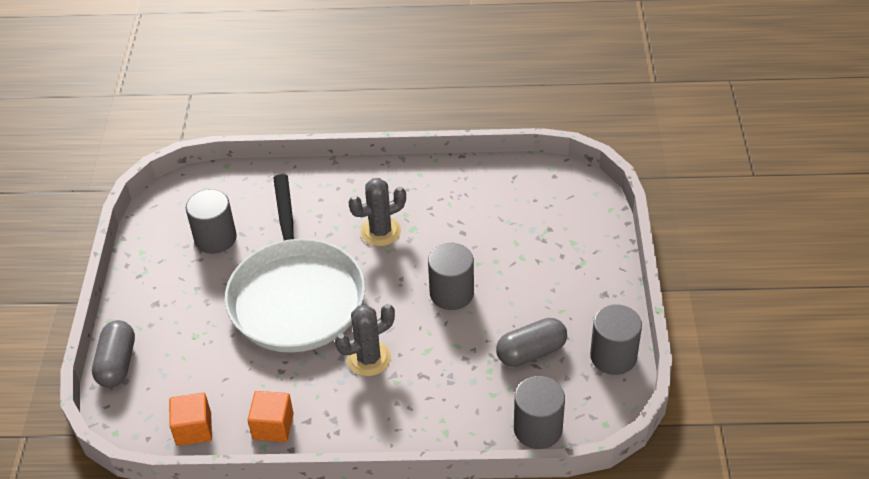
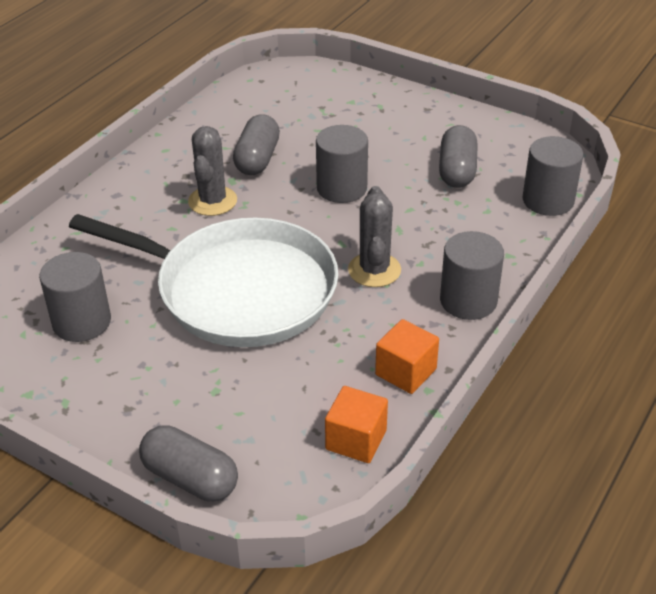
camera: 60 degrees left, 5 degrees down
grey cylinder [590,305,642,375] -> grey cylinder moved to [440,231,504,320]
none -> grey capsule [233,114,280,175]

